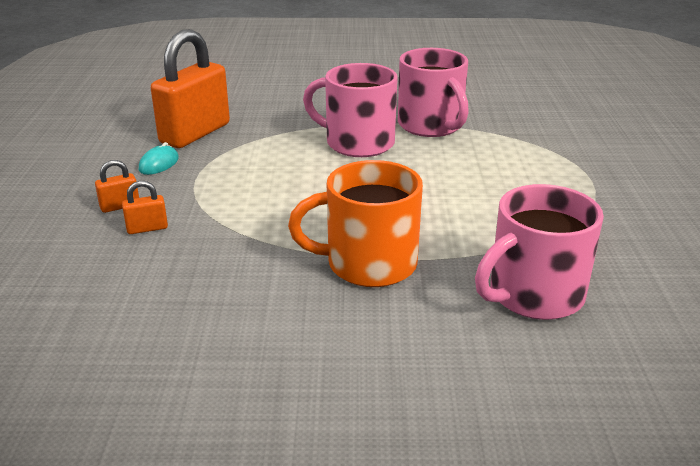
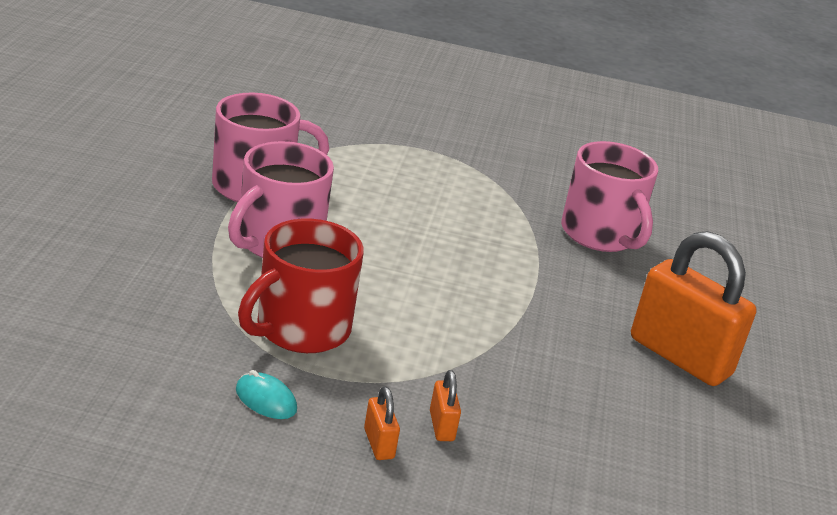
camera: 85 degrees left, 0 degrees up
orange padlock [151,29,230,148] -> orange padlock moved to [631,231,757,386]
orange mug [288,160,423,287] -> none
none -> red mug [238,219,364,353]

